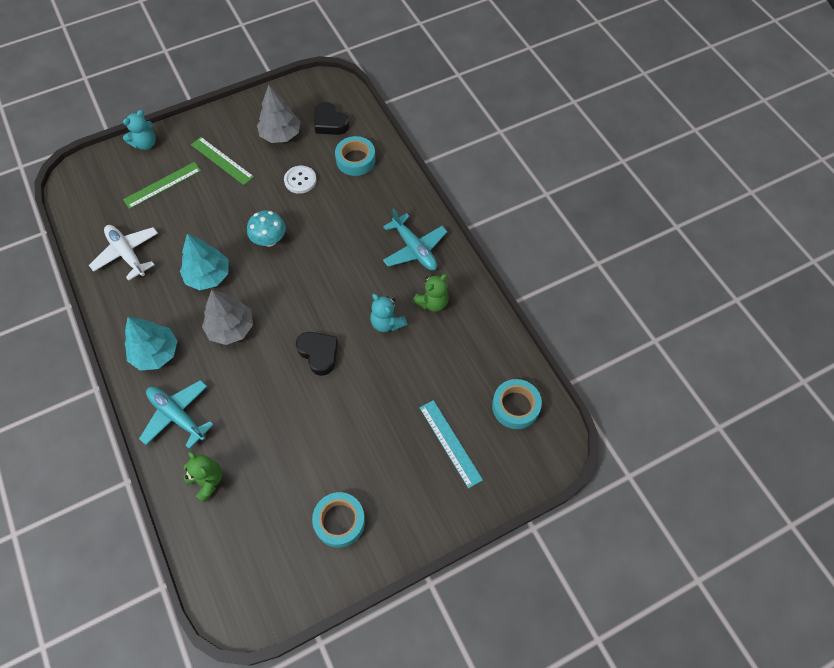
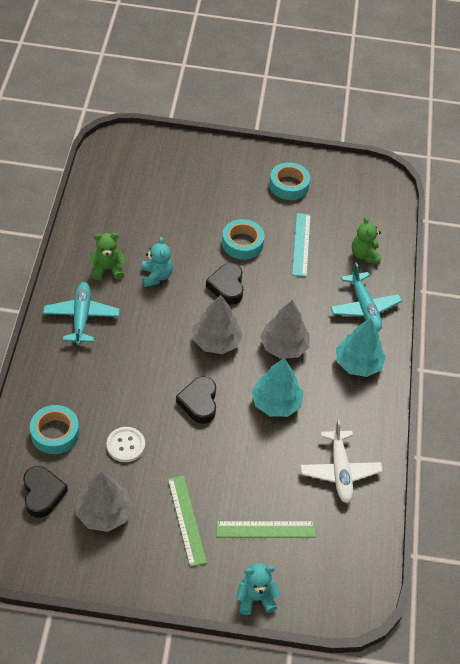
camera: 150 degrees left, 10 degrees down
turquoise mushroom [247,211,286,247] -> black heart [176,377,216,424]
turquoise ruler [420,400,483,489] -> turquoise ruler moved to [292,213,311,277]
turquoise tape [492,379,542,429] -> turquoise tape moved to [222,219,265,260]
none -> grey tree [193,295,243,354]

